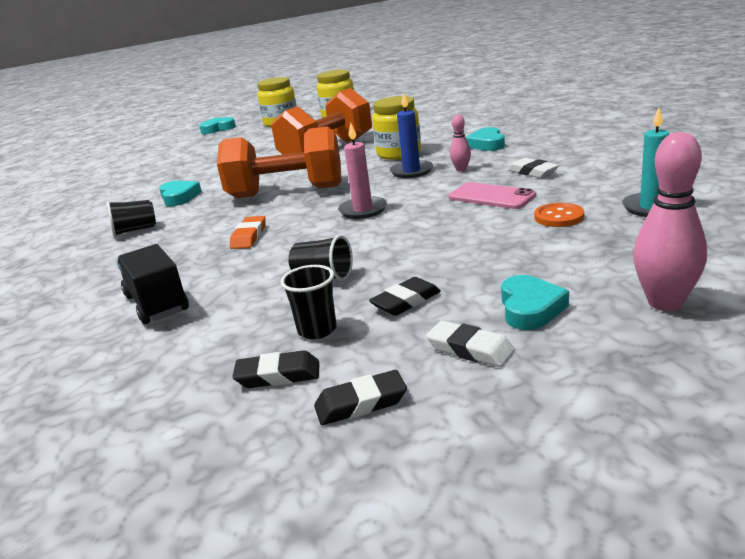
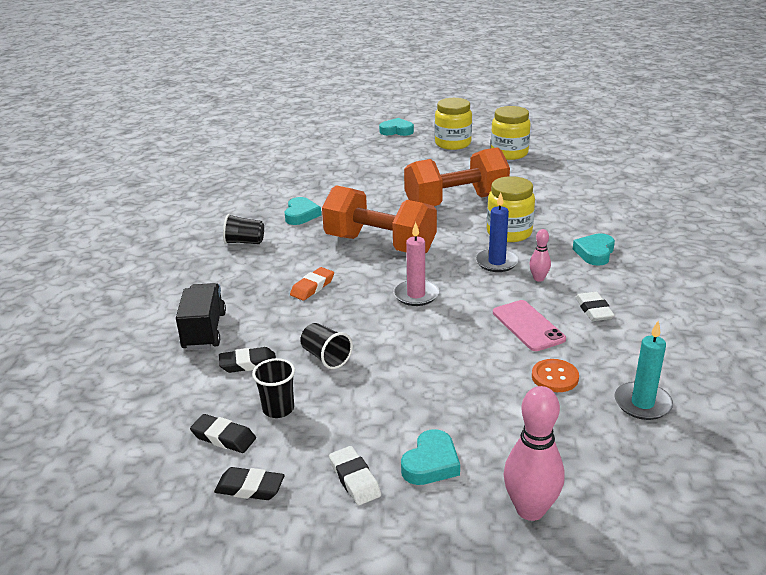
camera: 25 degrees right, 5 degrees up
black eraser [369,277,441,316] -> black eraser moved to [219,347,276,373]

